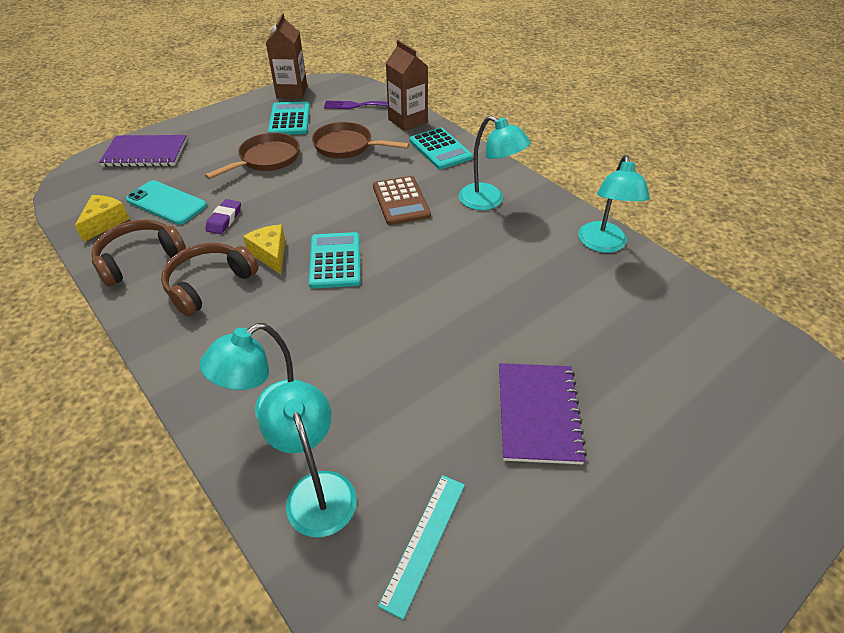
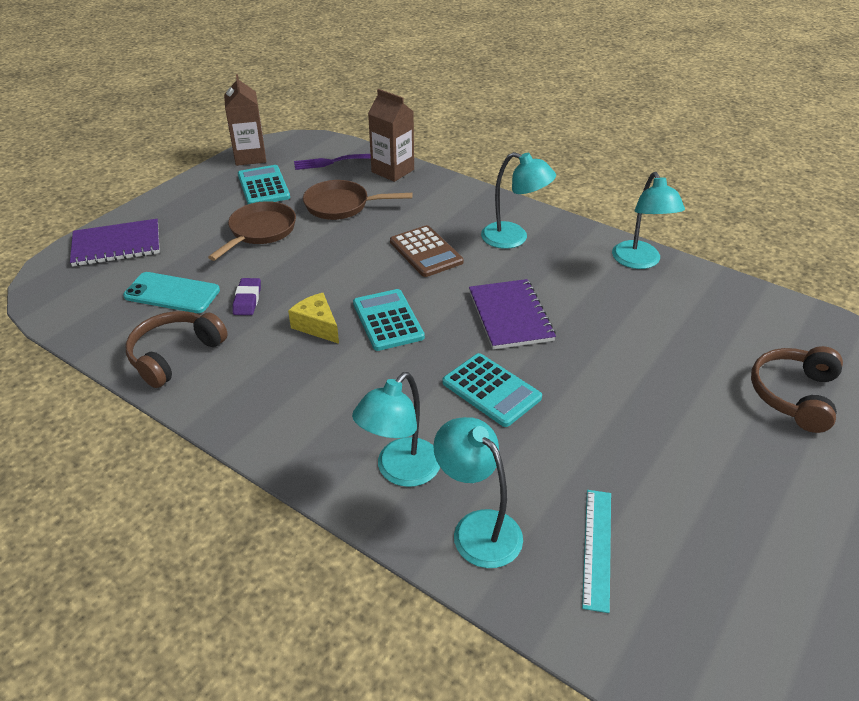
camera: 15 degrees left, 5 degrees down
yellow cheese [75,195,130,242] -> none
brown headphones [161,243,258,316] -> brown headphones moved to [751,346,843,433]
turquoise calculator [410,128,473,169] -> turquoise calculator moved to [442,353,542,427]
purple notebook [499,363,587,464] -> purple notebook moved to [469,279,556,349]

